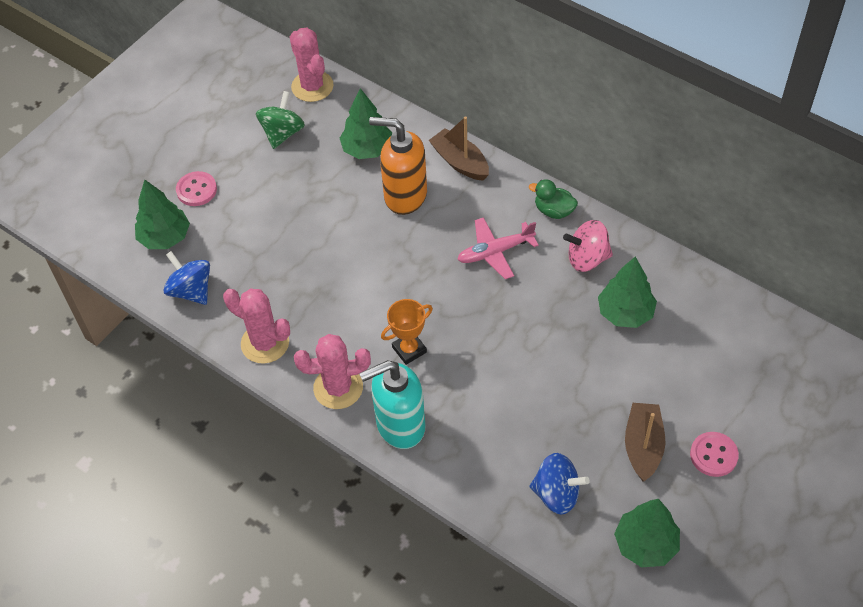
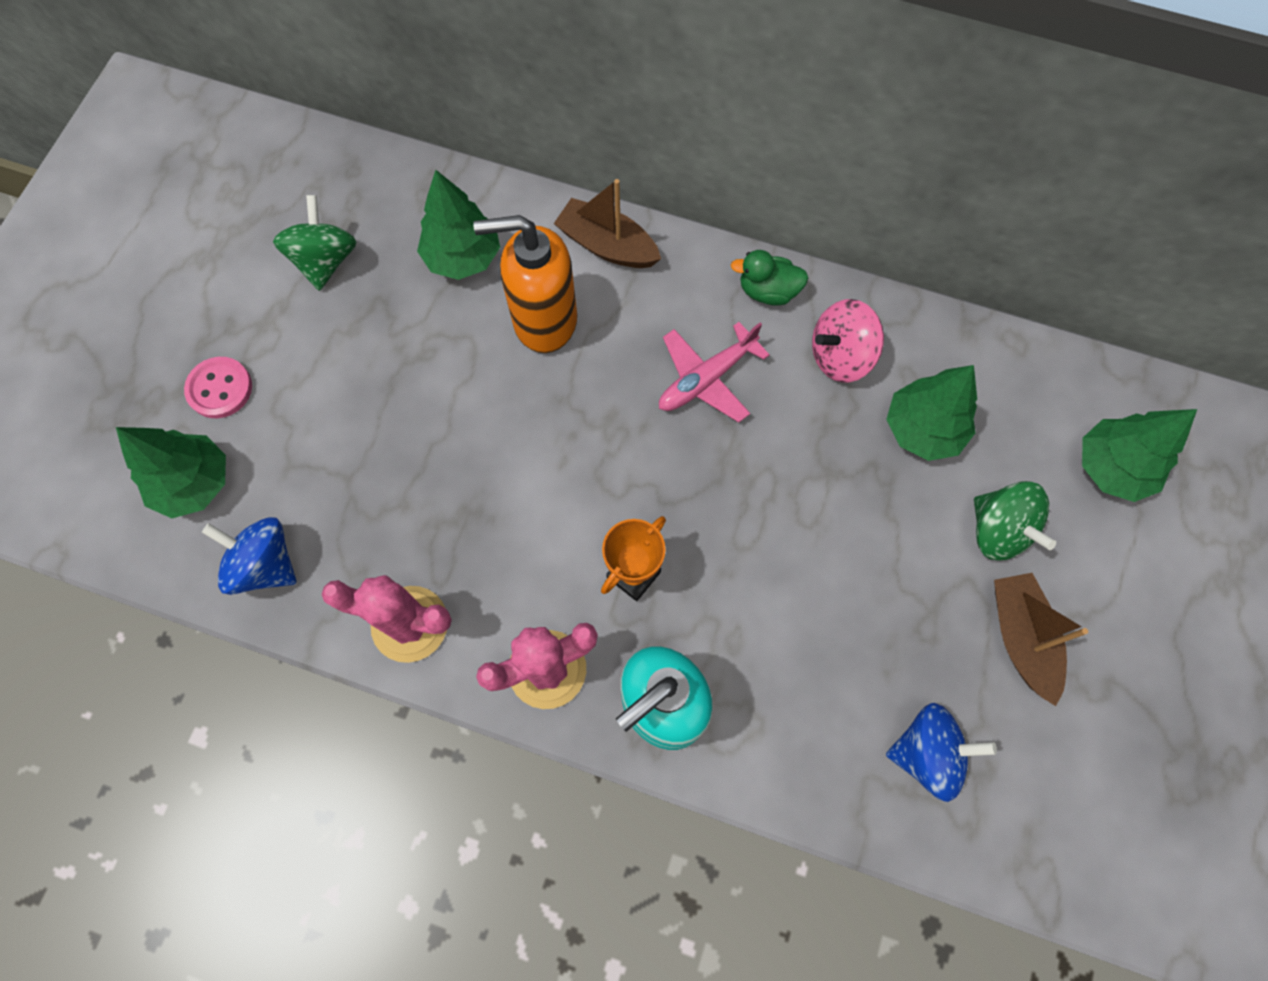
camera: 20 degrees left, 15 degrees up
pink cactus [290,28,334,102] -> none
green tree [614,499,680,568] -> green tree moved to [1082,409,1197,502]
pink button [690,432,739,477] -> none
none -> green spinning top [974,481,1056,561]

